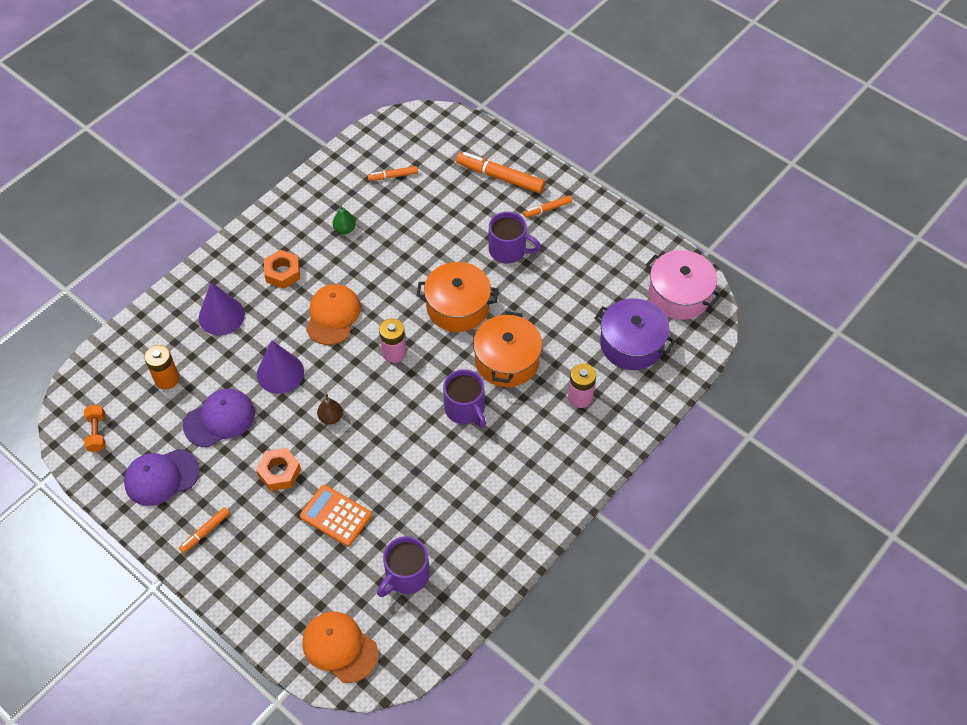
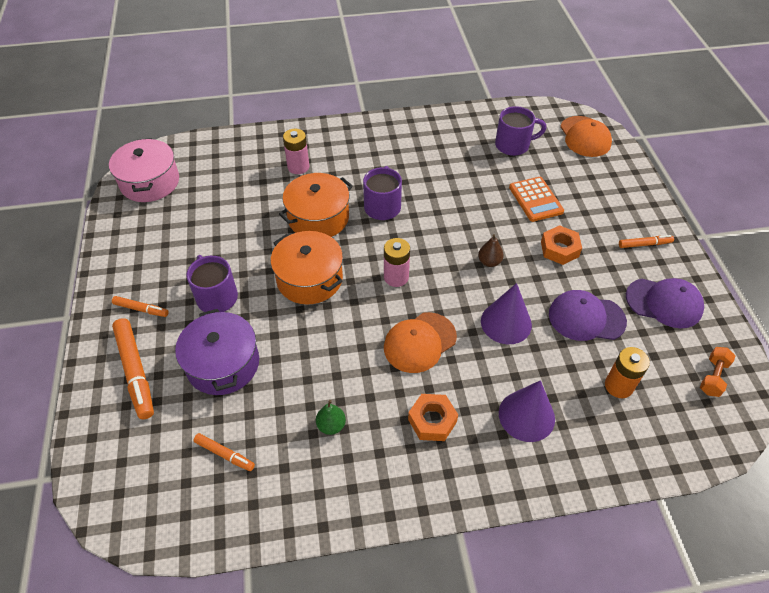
camera: 140 degrees left, 5 degrees down
purple pot [594,298,675,370] -> purple pot moved to [175,309,259,395]

